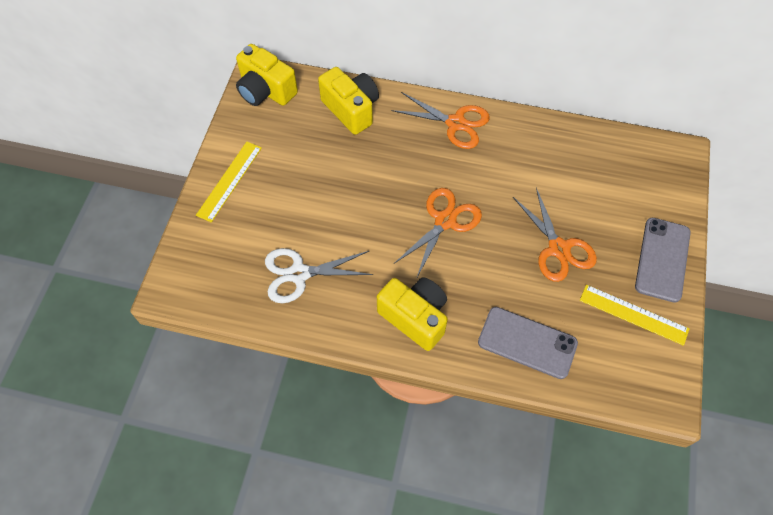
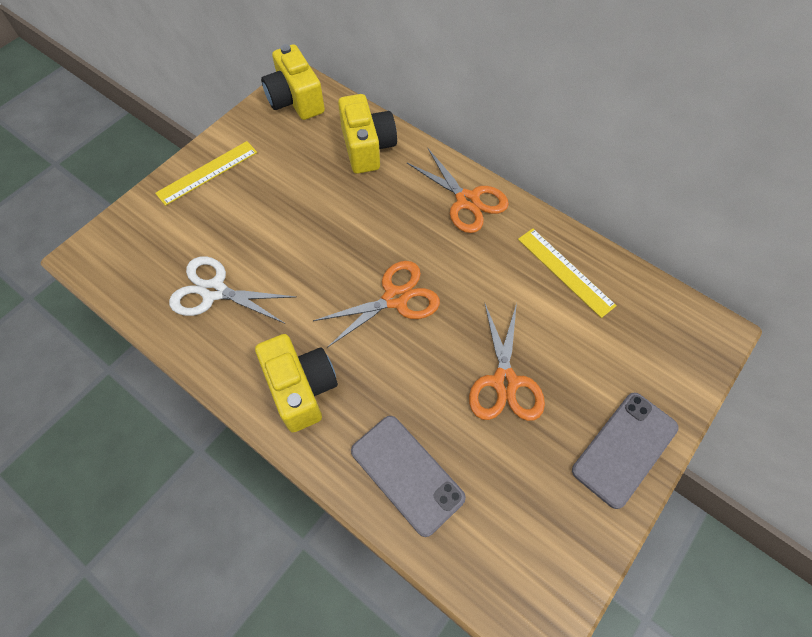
camera: 25 degrees right, 0 degrees up
yellow ruler [580,285,689,346] -> yellow ruler moved to [518,228,617,318]

